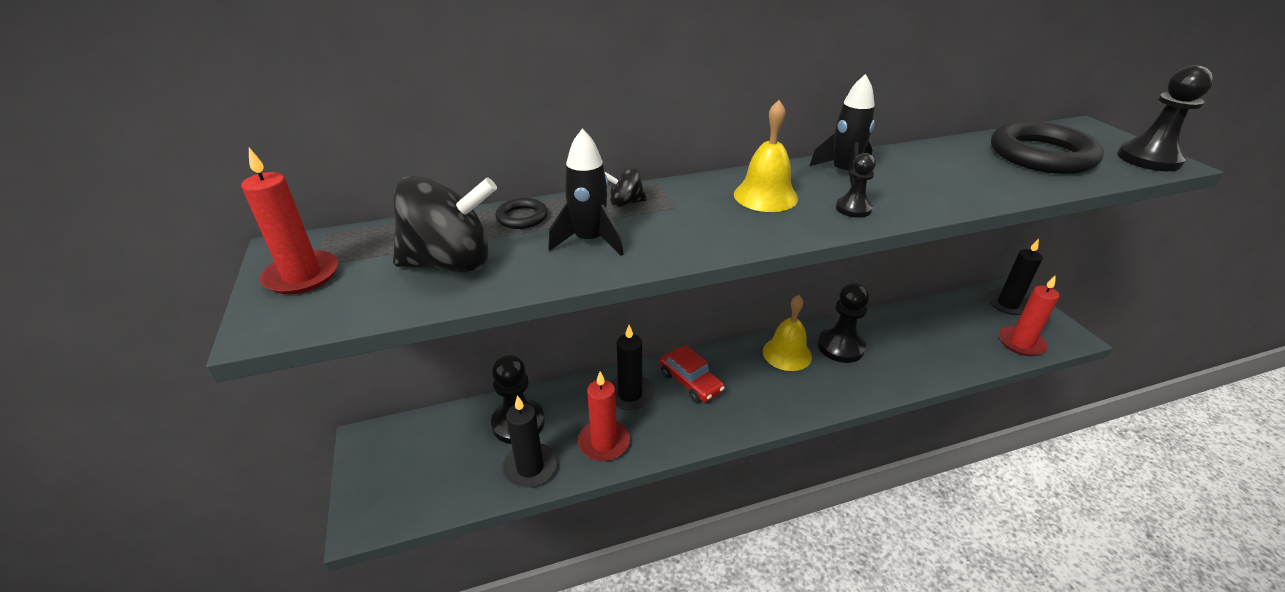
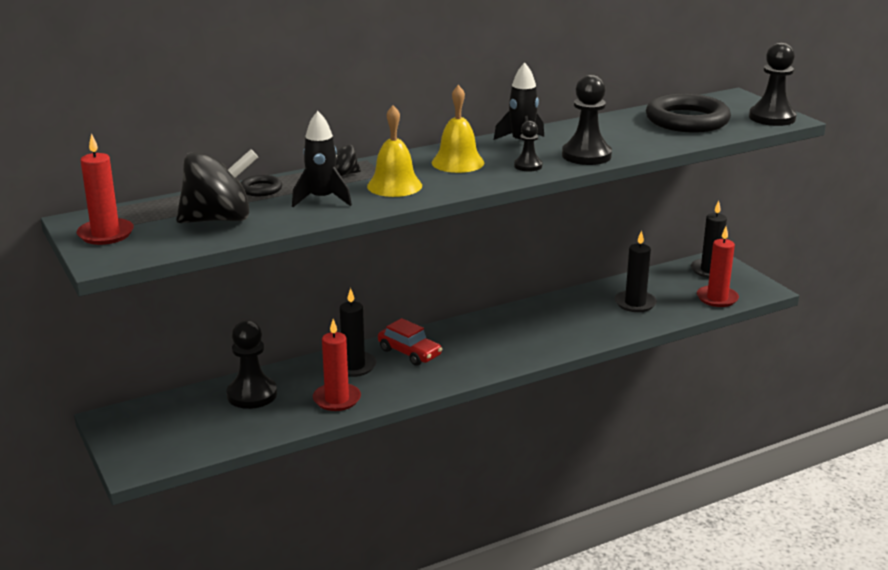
camera: 10 degrees left, 10 degrees down
black candle [502,395,557,488] -> black candle moved to [615,230,657,312]
yellow bell [763,295,812,371] -> yellow bell moved to [367,105,422,197]
black pawn [818,283,869,363] -> black pawn moved to [562,75,612,165]

